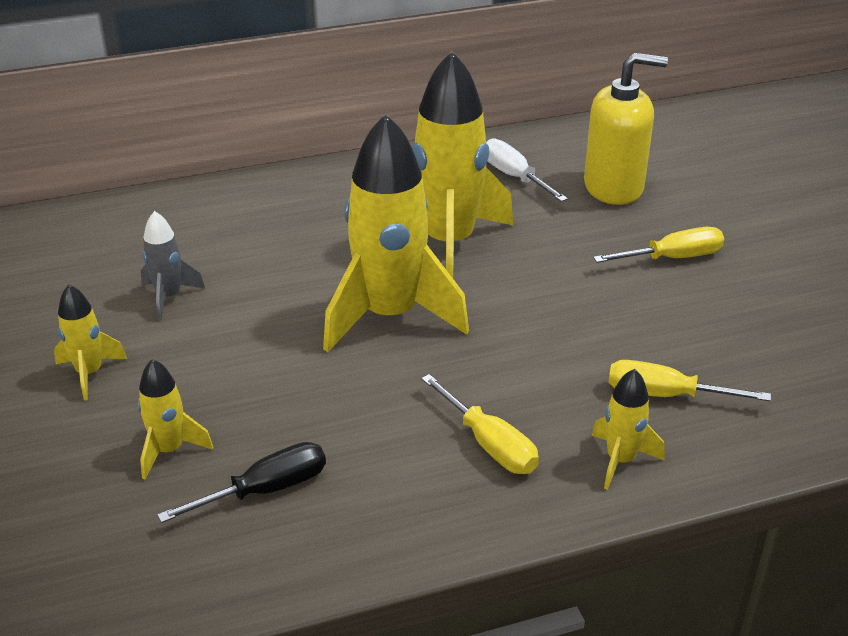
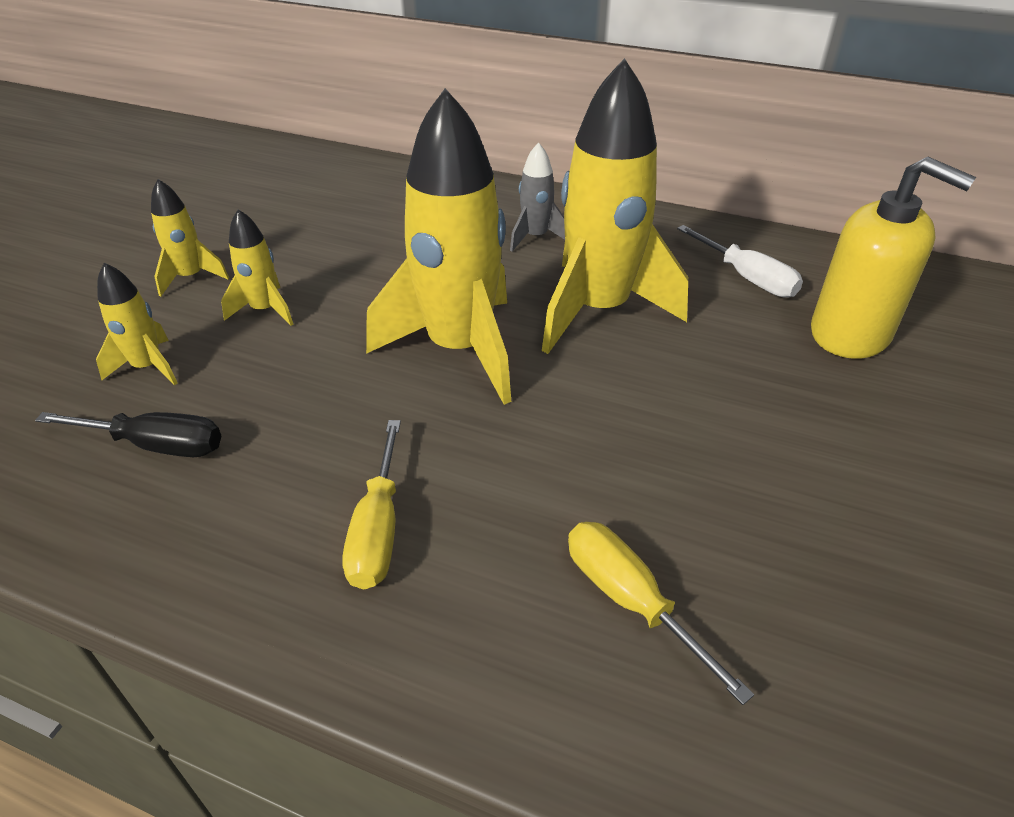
camera: 40 degrees right, 5 degrees up
grey rocket [141,211,205,320] -> grey rocket moved to [510,142,565,251]
white screwdriver [486,138,568,202] -> white screwdriver turned 135 degrees clockwise [677,225,803,298]
yellow rocket [592,369,664,490] -> yellow rocket moved to [221,209,293,326]
yellow screwdriver [593,227,724,263] -> none

